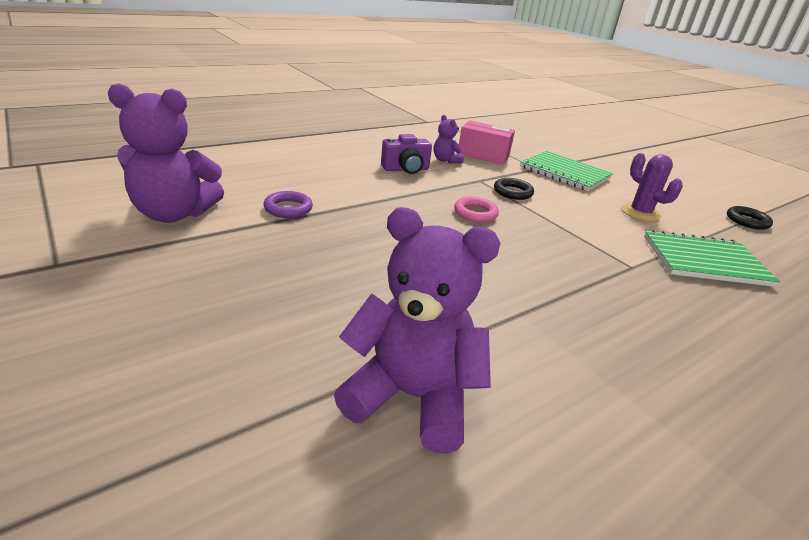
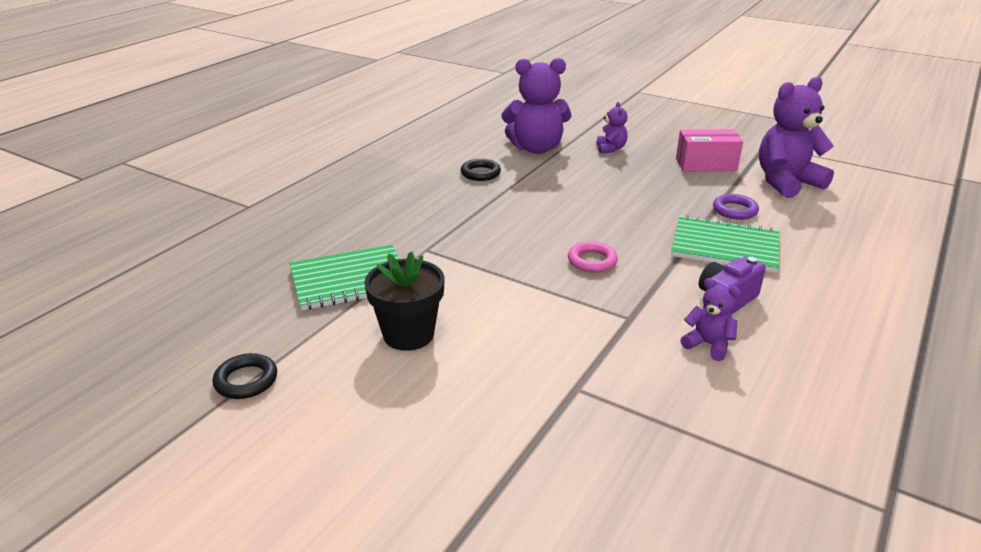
camera: 160 degrees right, 0 degrees up
pink box [459,120,515,165] -> pink box moved to [676,129,743,172]
black ring [494,178,534,200] -> black ring moved to [461,159,501,181]
green notebook [520,151,613,191] -> green notebook moved to [671,215,779,273]
purple cactus [621,153,683,222] -> black flower pot [364,252,445,351]
none -> purple teddy bear [596,102,627,153]

